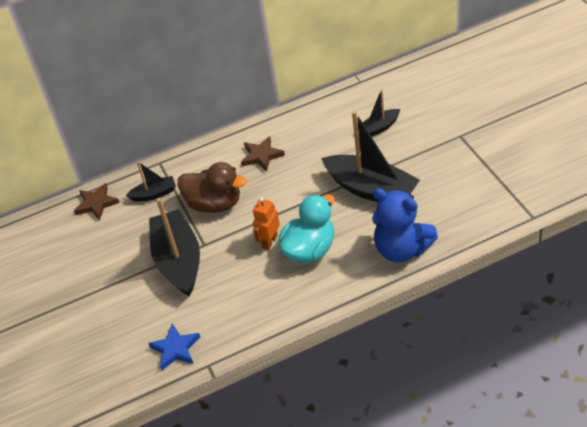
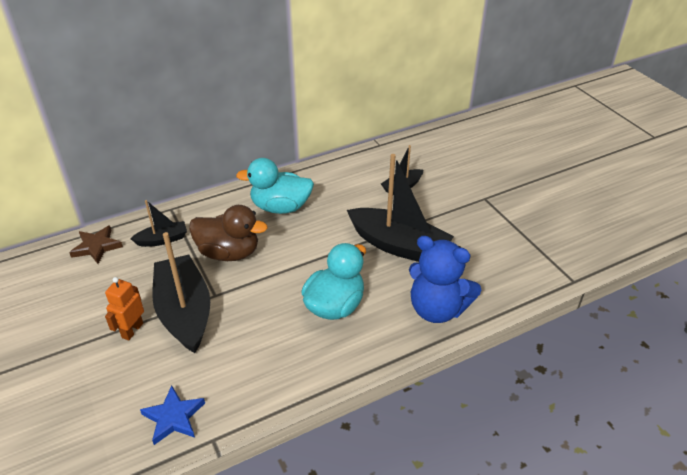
camera: 10 degrees left, 5 degrees down
brown star [241,136,285,172] -> turquoise duck [236,158,314,214]
orange robot [253,197,280,250] -> orange robot moved to [105,277,144,341]

